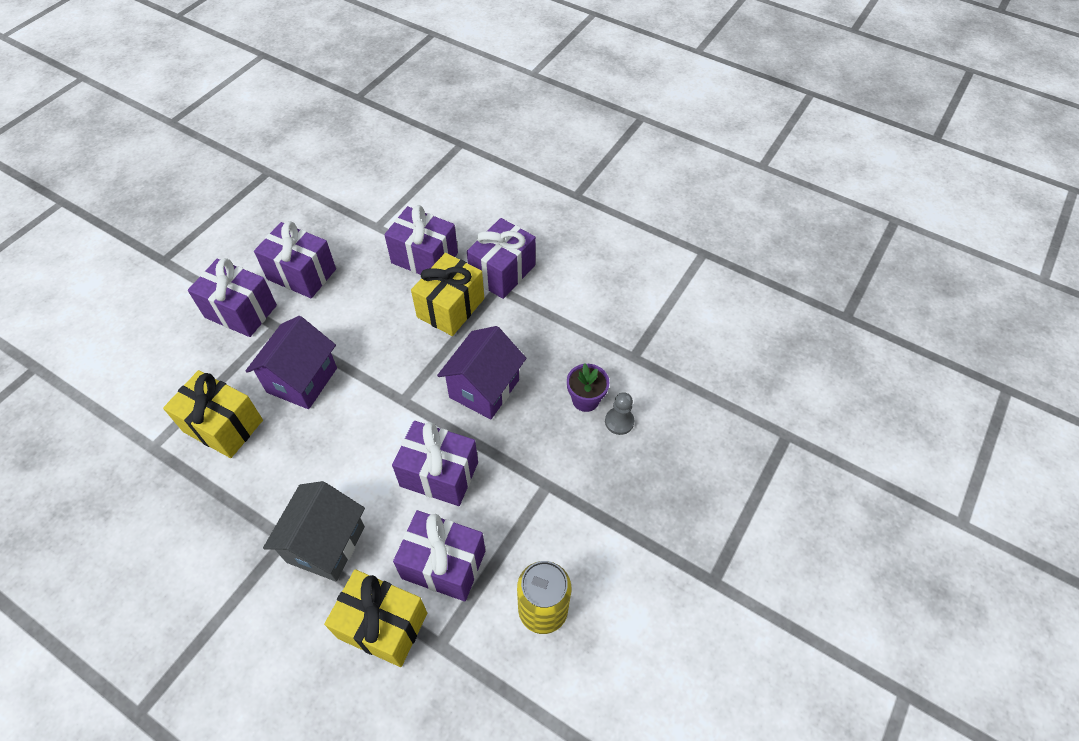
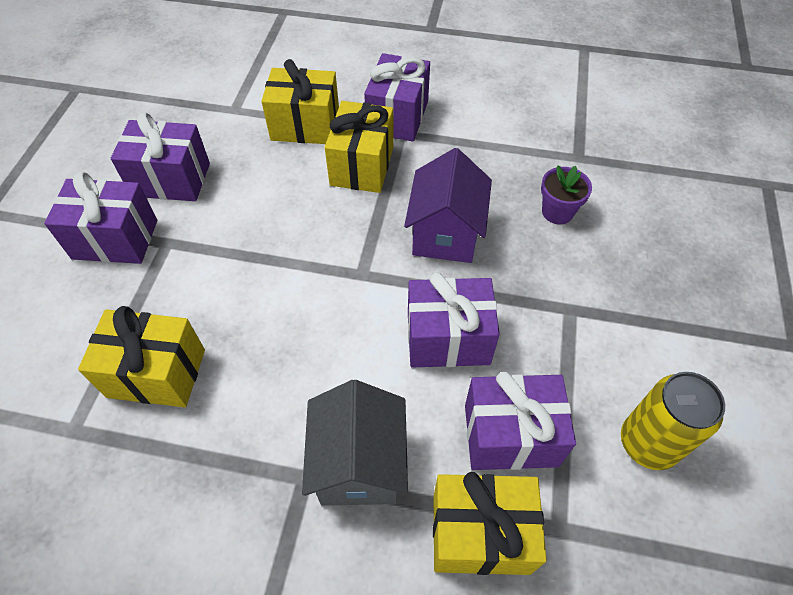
camera: 20 degrees left, 0 degrees up
purple house [246,316,337,409] -> none
purple gift [384,205,458,275] -> yellow gift [261,59,339,144]
grey pawn [605,392,634,435] -> none

